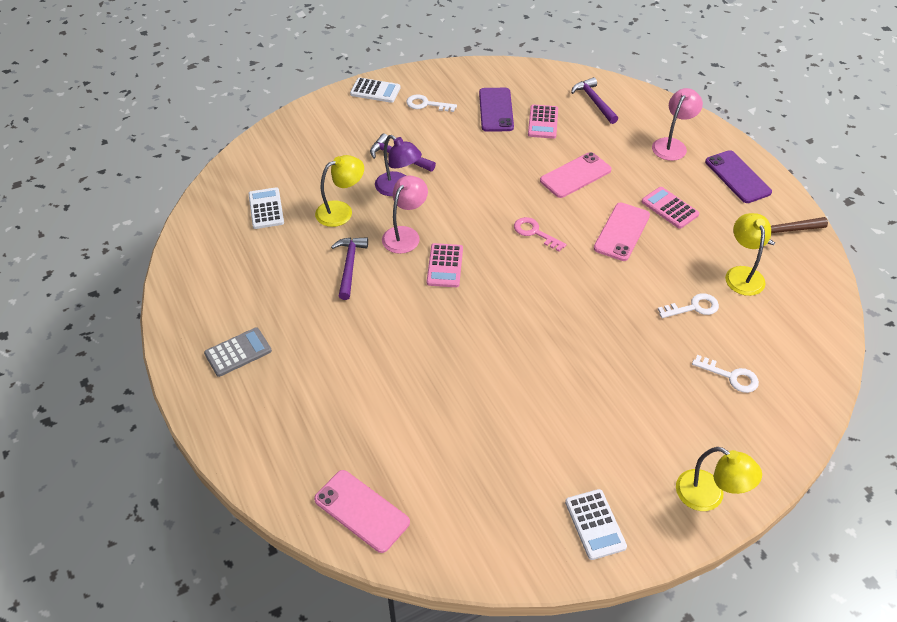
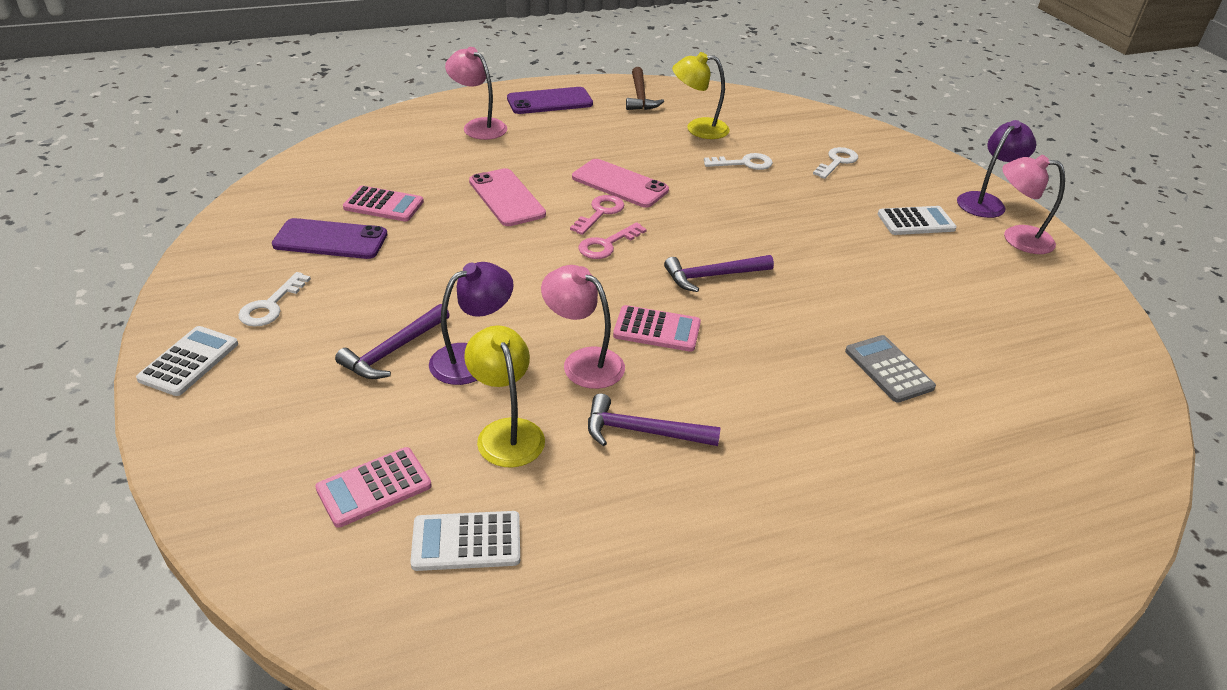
camera: 85 degrees left, 10 degrees down
grey calculator [204,327,272,377] -> grey calculator moved to [845,335,936,403]
pink phone [314,470,410,553] -> none
white calculator [565,489,627,560] -> white calculator moved to [878,206,957,235]
purple hammer [571,77,618,124] -> purple hammer moved to [664,255,774,292]
pink calculator [641,187,699,229] -> pink calculator moved to [315,447,432,528]
white key [658,293,719,318] -> white key turned 90 degrees clockwise [704,153,773,170]
yellow lamp [676,447,762,511] -> purple lamp [957,120,1036,218]
none -> pink key [570,195,624,235]
none -> pink lamp [1002,155,1065,254]

